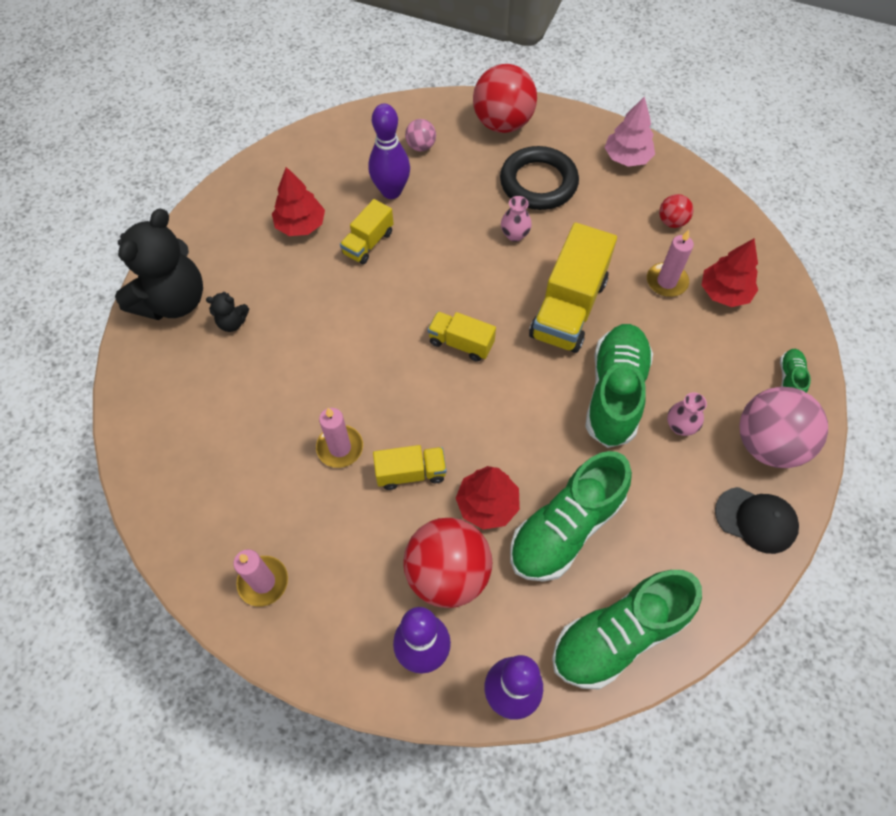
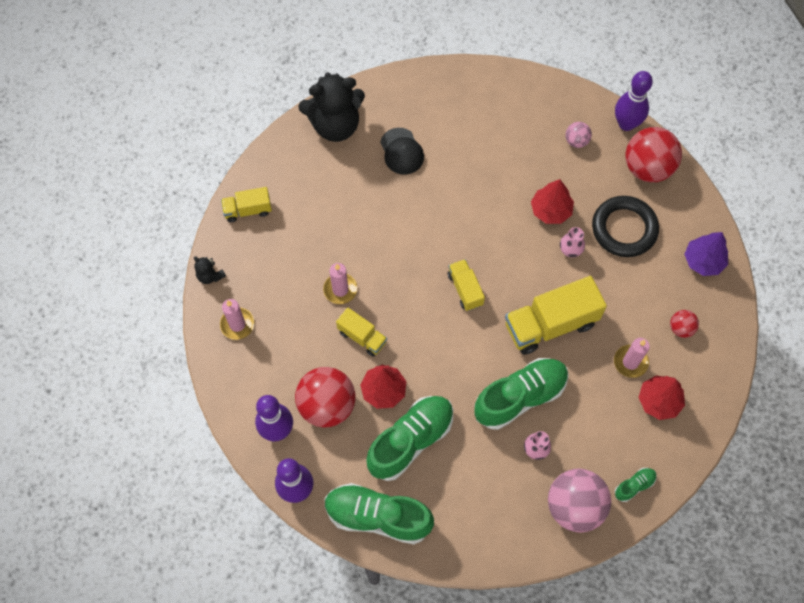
camera: 45 degrees right, 5 degrees up
black teddy bear [206,292,249,332] -> black teddy bear moved to [194,256,226,284]
red tree [272,167,325,236] -> red tree moved to [531,179,574,224]
yellow truck [340,199,394,264] -> yellow truck moved to [221,187,272,222]
purple bowling pin [368,104,410,199] -> purple bowling pin moved to [615,71,653,131]
green shoe [510,451,632,582] -> green shoe turned 135 degrees clockwise [366,396,453,481]
pink tree [604,96,655,167] -> purple tree [684,232,728,276]
black cap [715,487,799,554] -> black cap moved to [380,128,424,175]

